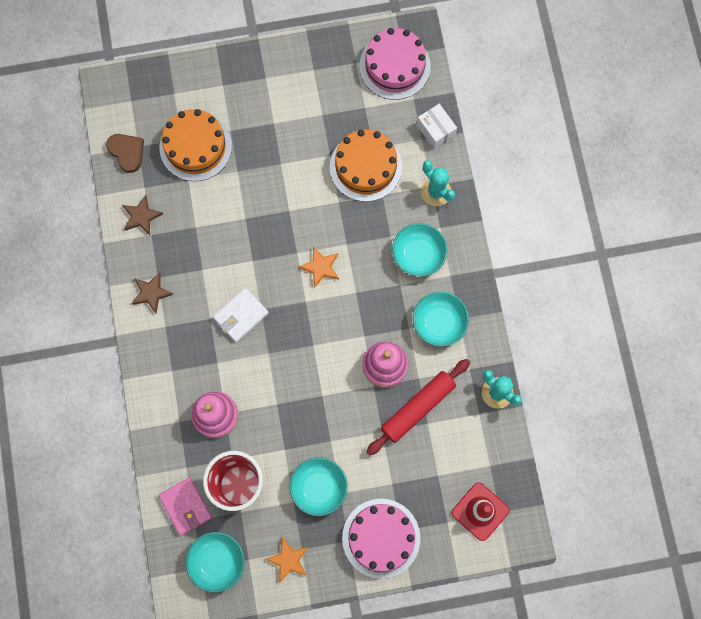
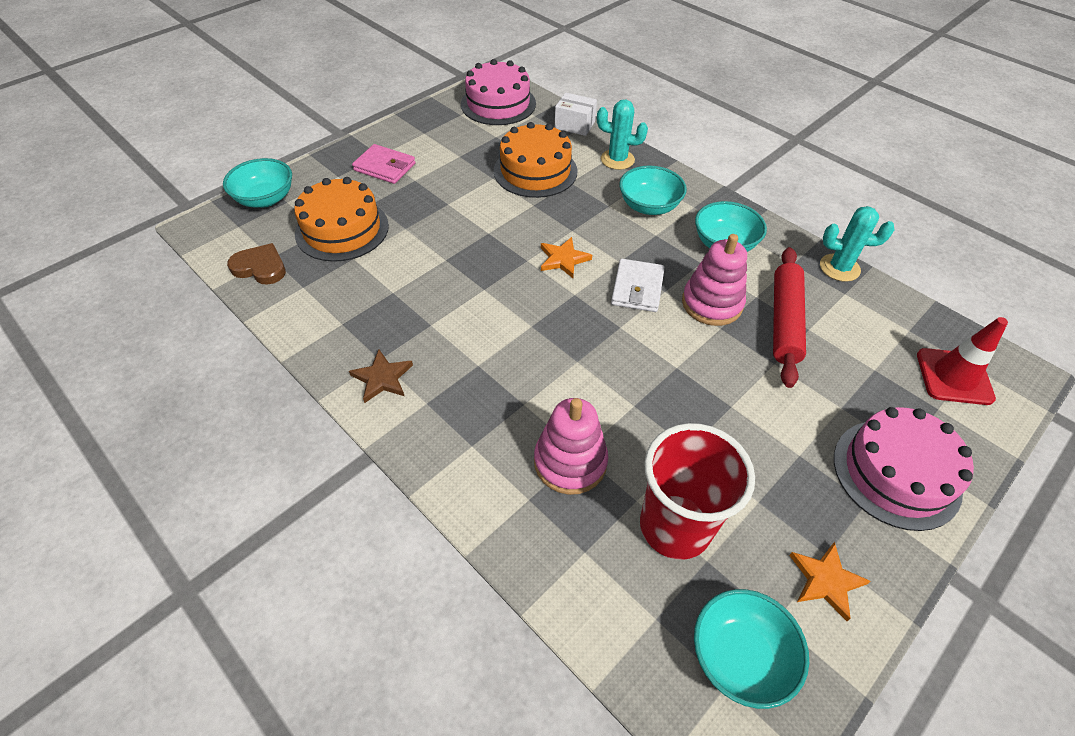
camera: 35 degrees left, 25 degrees down
brown star [122,195,163,235] -> none
pink wallet [159,478,212,535] -> pink wallet moved to [352,144,416,184]
white wallet [213,288,269,342] -> white wallet moved to [611,259,665,312]
turquoise bowl [289,457,348,516] -> turquoise bowl moved to [223,158,292,208]

